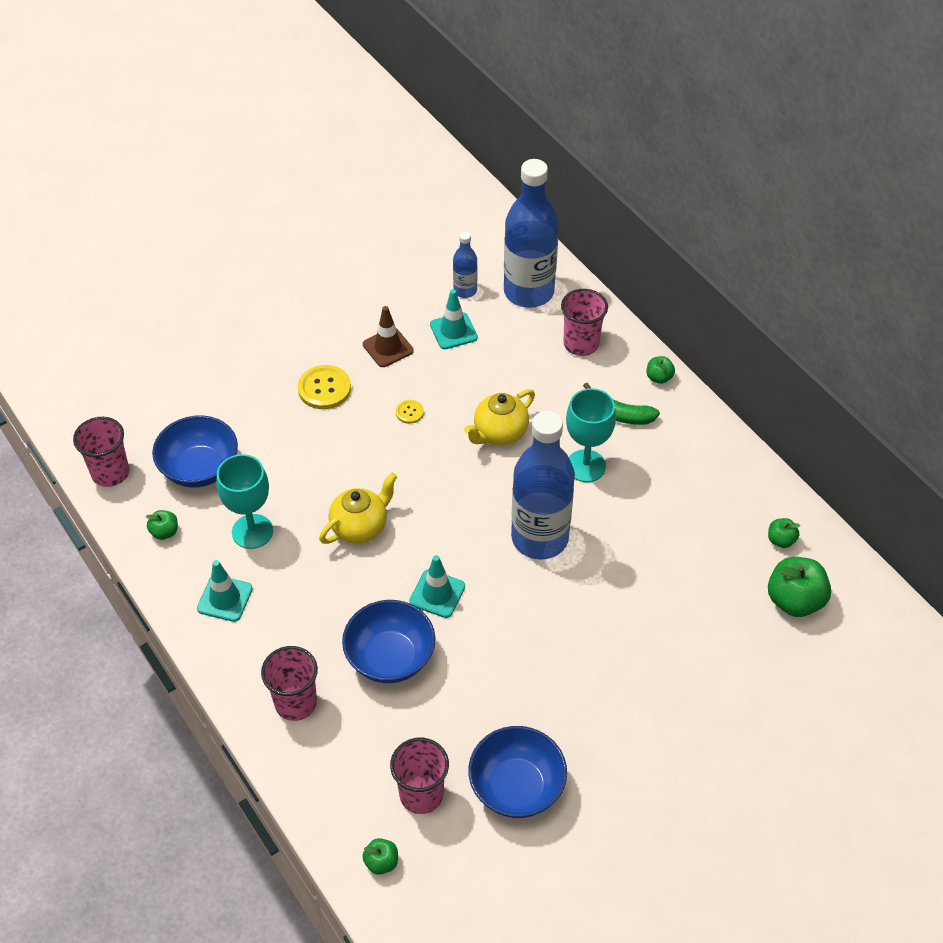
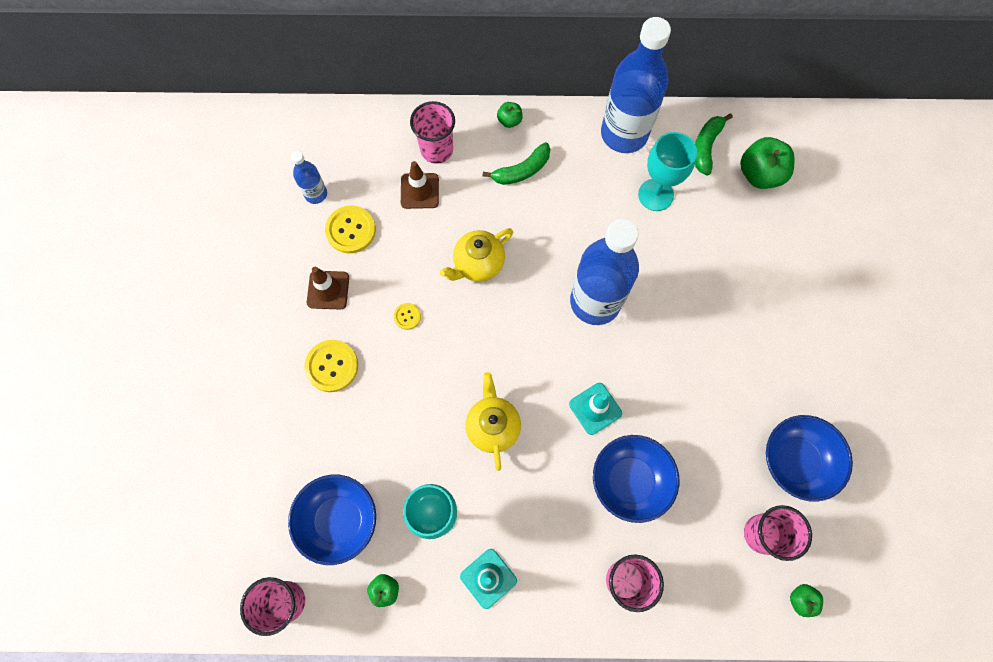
camera: 55 degrees left, 20 degrees up
turquoise traffic cone [430,289,478,349] -> yellow button [325,206,376,253]
yellow teapot [464,389,535,445] -> yellow teapot turned 60 degrees clockwise [440,228,513,282]
blue bottle [504,159,559,308] -> blue bottle moved to [601,17,671,153]
turquoise goblet [566,388,616,482] -> turquoise goblet moved to [638,132,697,211]
green apple [768,518,800,548] -> green banana [695,114,733,176]
none -> brown traffic cone [401,161,439,209]

